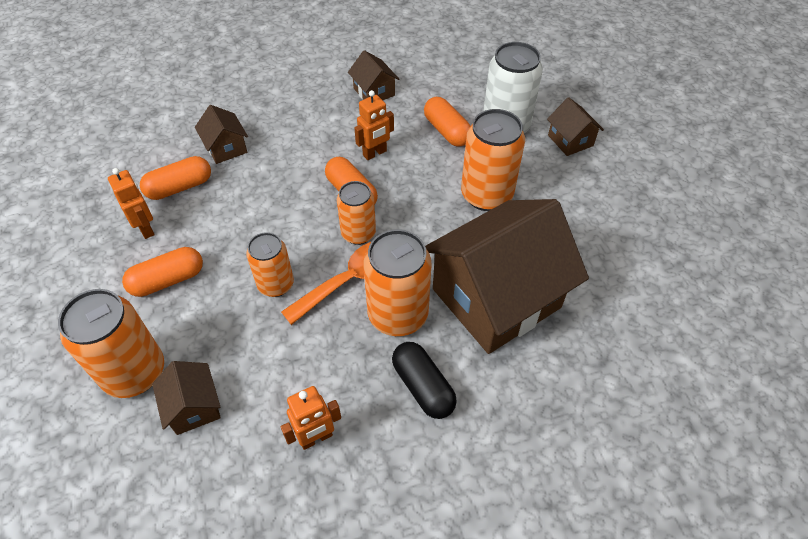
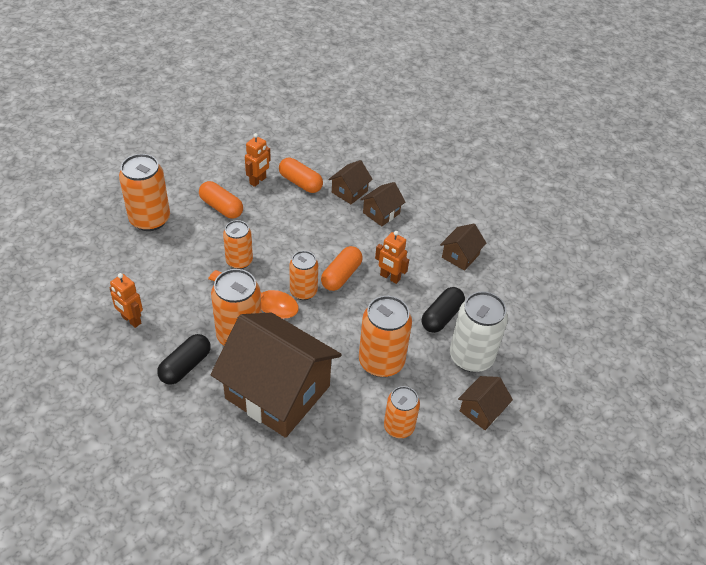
camera: 65 degrees right, 5 degrees down
brown house [152,361,221,435] -> brown house moved to [360,182,405,226]
orange capsule [424,97,470,147] -> black capsule [422,287,465,333]
none -> orange can [384,386,420,438]

